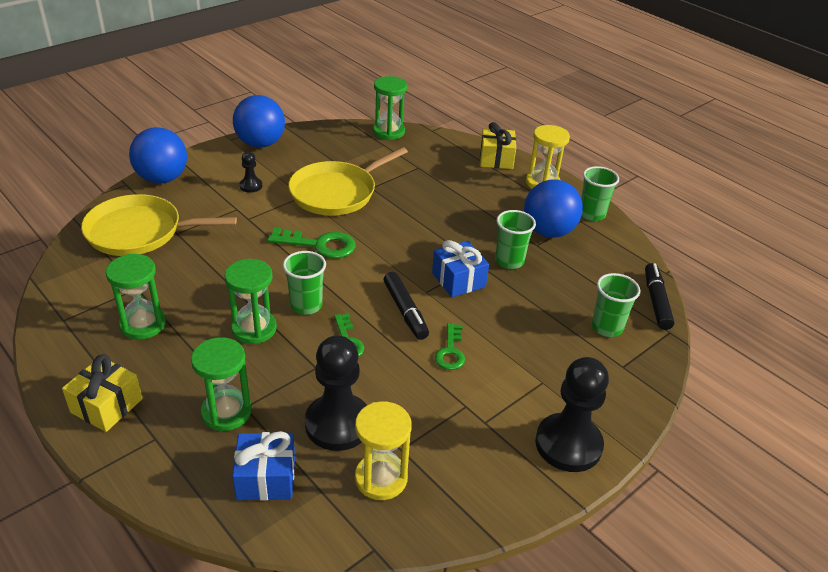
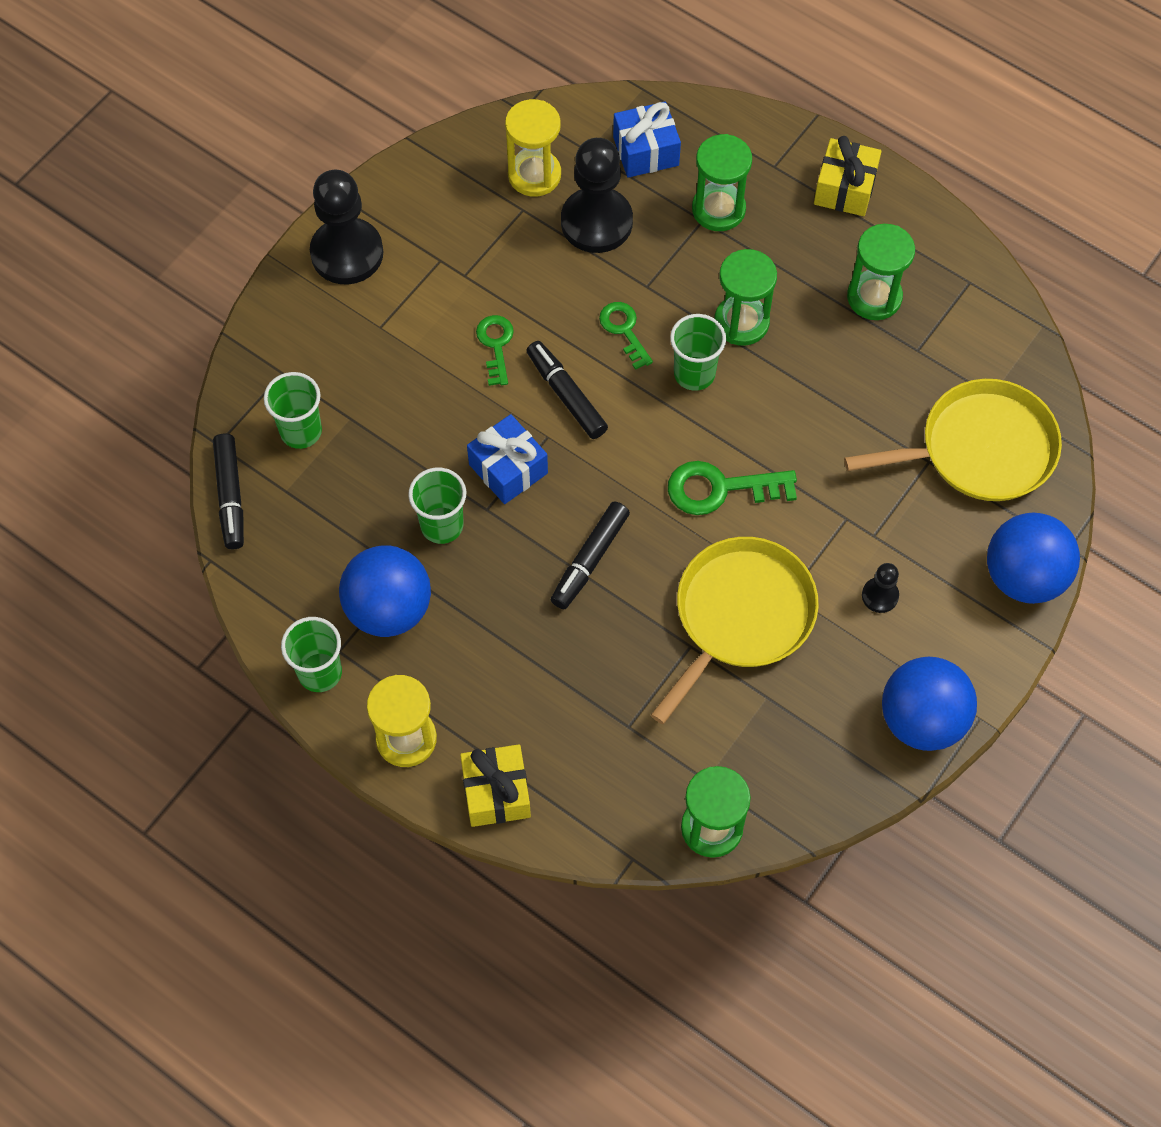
camera: 170 degrees right, 25 degrees up
none -> black marker [551,501,630,609]

